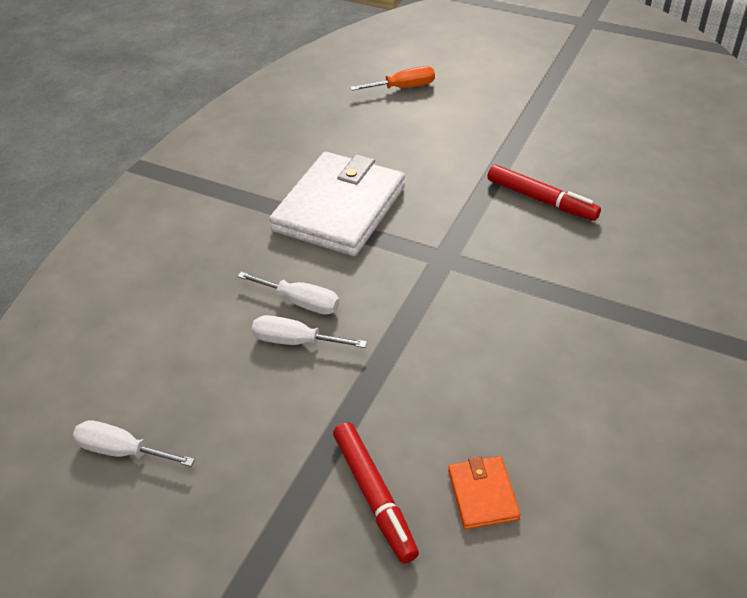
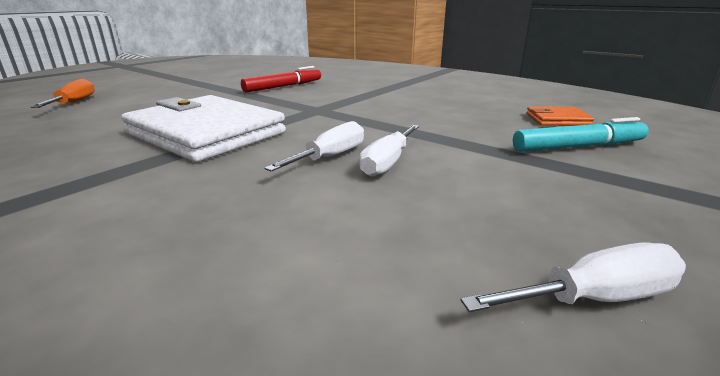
camera: 80 degrees left, 20 degrees down
white screwdriver [73,420,195,467] -> white screwdriver turned 135 degrees counterclockwise [461,242,686,312]
red marker [333,422,419,563] -> turquoise marker [513,117,649,152]

